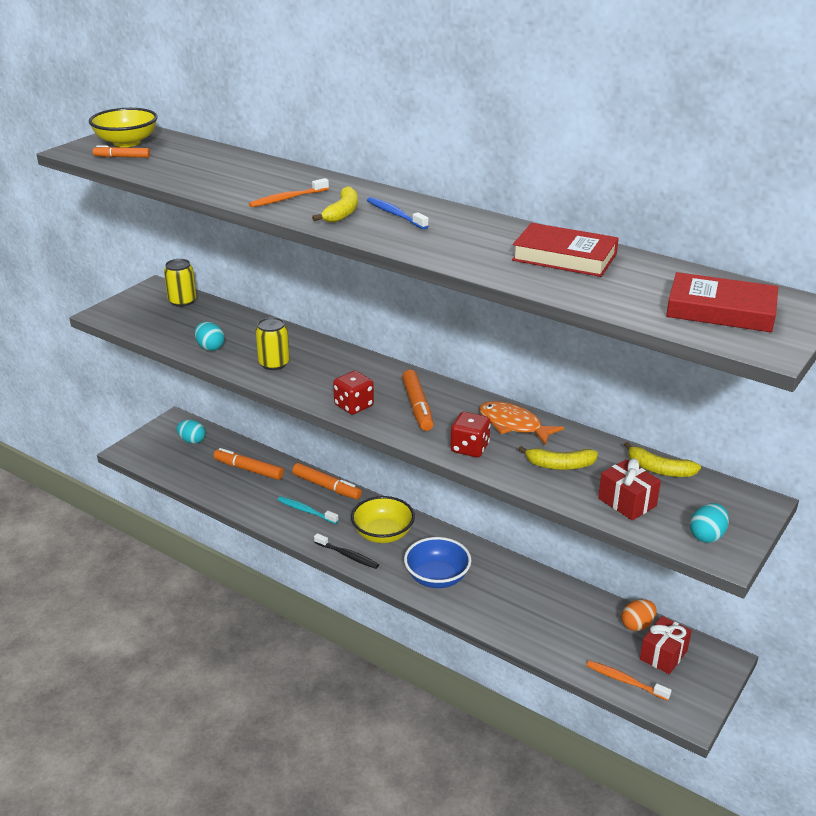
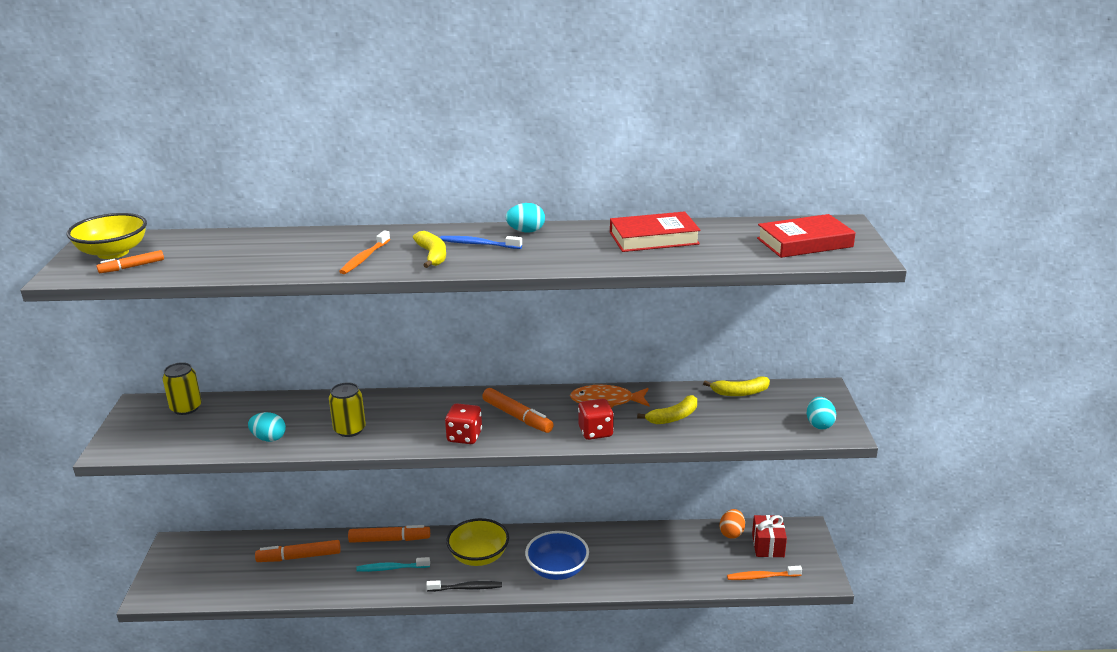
camera: 35 degrees left, 5 degrees down
turquoise egg [177,420,206,444] -> turquoise egg moved to [506,203,545,232]
red gift [598,458,661,521] -> none

